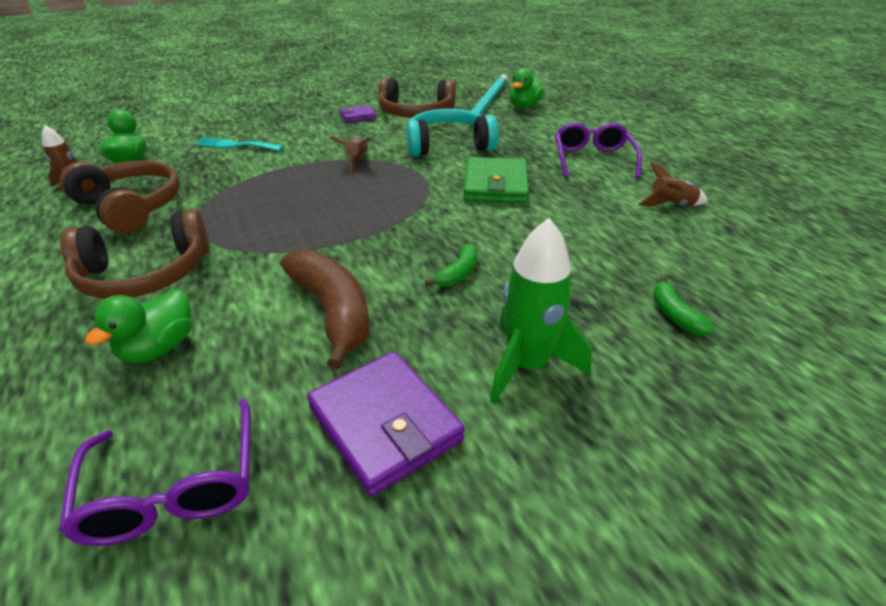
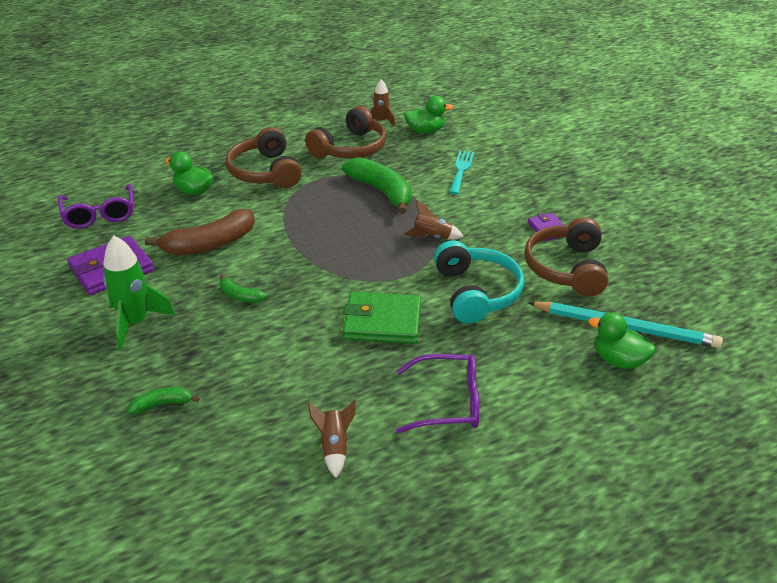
camera: 90 degrees right, 0 degrees up
purple glasses [59,399,250,546] -> purple glasses turned 90 degrees counterclockwise [58,184,134,229]
none -> green banana [342,157,411,214]

